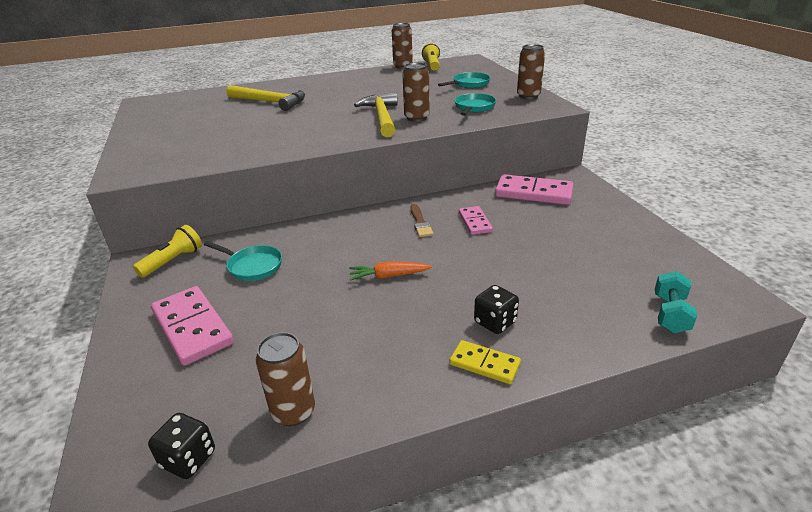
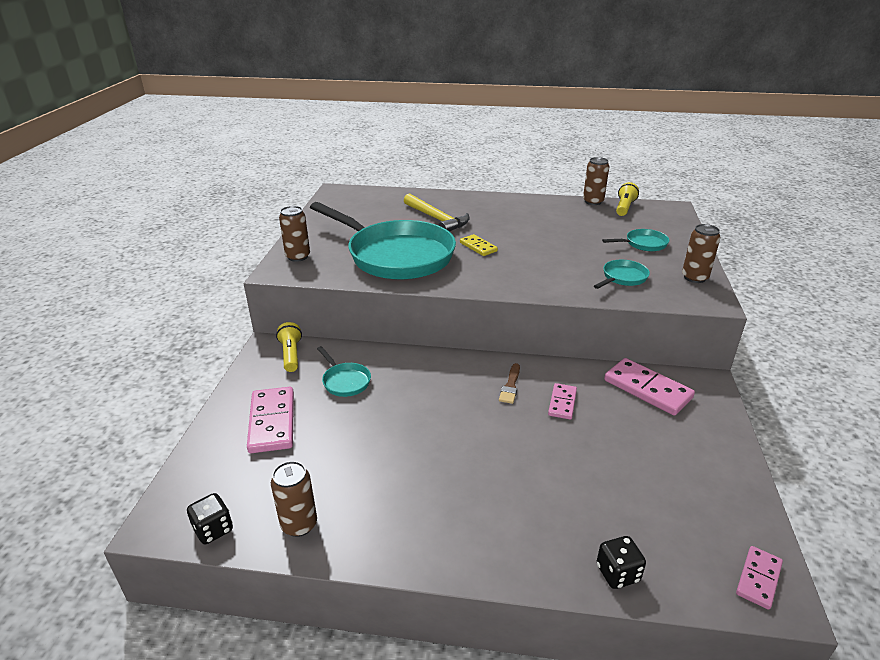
camera: 25 degrees right, 0 degrees up
yellow flashlight [133,225,202,278] -> yellow flashlight turned 75 degrees counterclockwise [276,322,302,372]
orange carrot [349,261,432,281] -> none
yellow hammer [354,92,398,137] -> none
brown can [402,62,430,122] -> brown can moved to [279,206,310,262]
yellow domino [450,340,521,384] -> yellow domino moved to [460,234,498,256]
black dice [474,285,519,334] -> black dice moved to [597,536,646,589]
turquoise dumbbell [655,271,697,333] -> none
none -> turquoise pan [310,202,456,280]
none -> pink domino [736,546,783,610]

